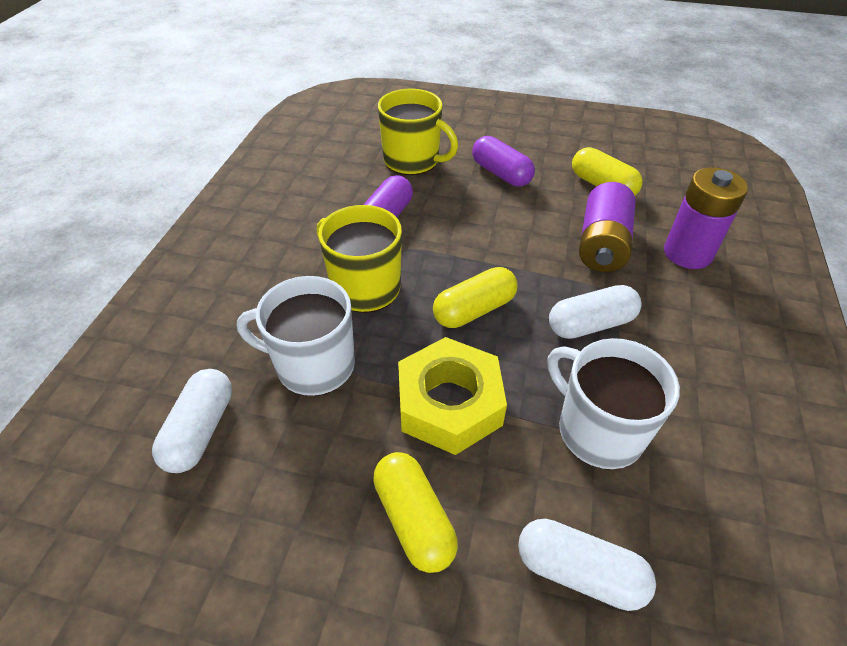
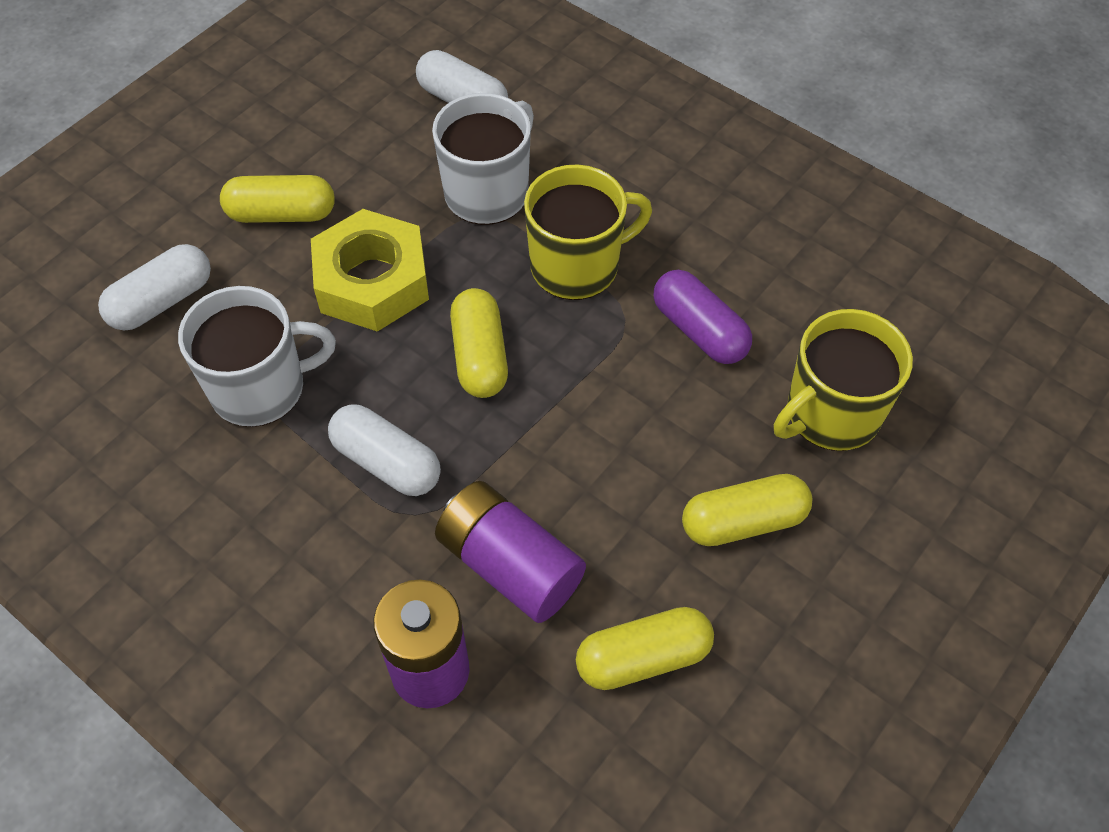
camera: 115 degrees right, 10 degrees up
purple capsule [472,136,535,187] -> yellow capsule [682,474,812,546]
white capsule [549,285,641,339] -> white capsule turned 60 degrees counterclockwise [328,404,441,496]

